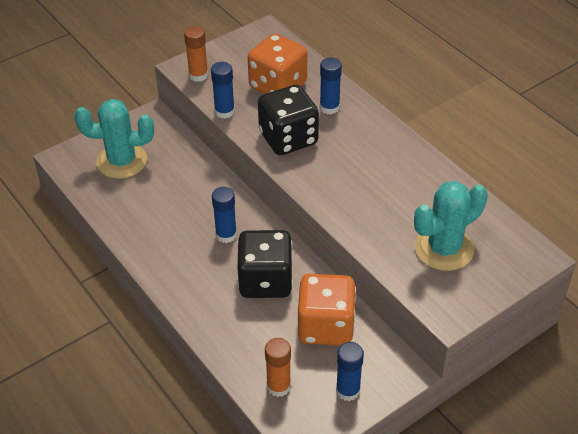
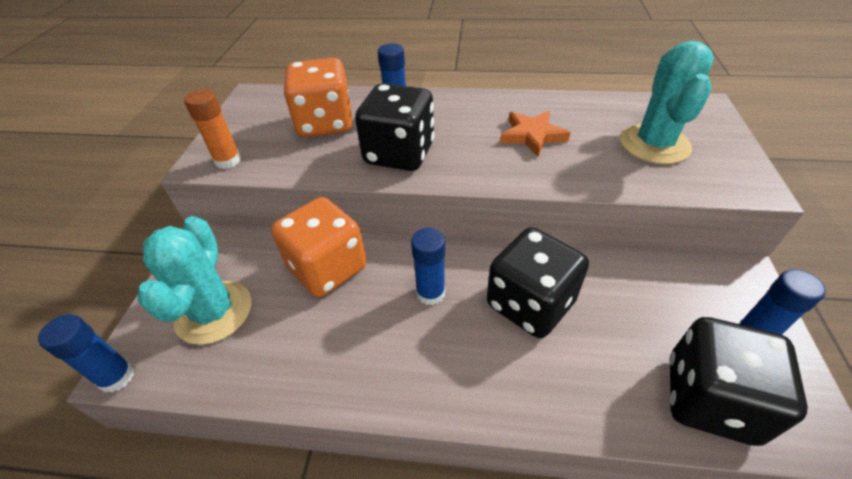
camera: 45 degrees left, 0 degrees up
turquoise cactus [74,99,154,179] -> turquoise cactus turned 45 degrees counterclockwise [138,216,252,345]
blue glue stick [211,62,235,119] -> blue glue stick moved to [38,314,134,393]
orange glue stick [265,338,291,397] -> black dice [669,317,808,446]
orange dice [298,274,356,346] -> orange dice moved to [271,197,367,297]
none -> orange star [500,111,571,157]

